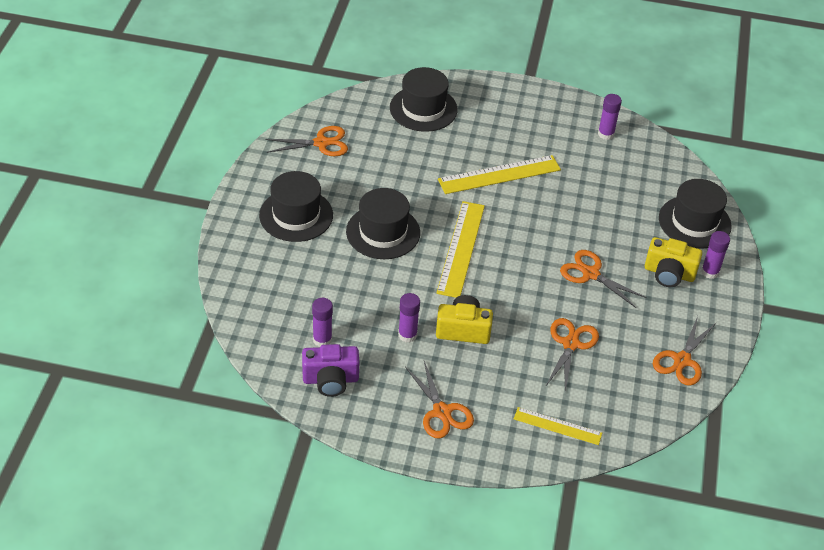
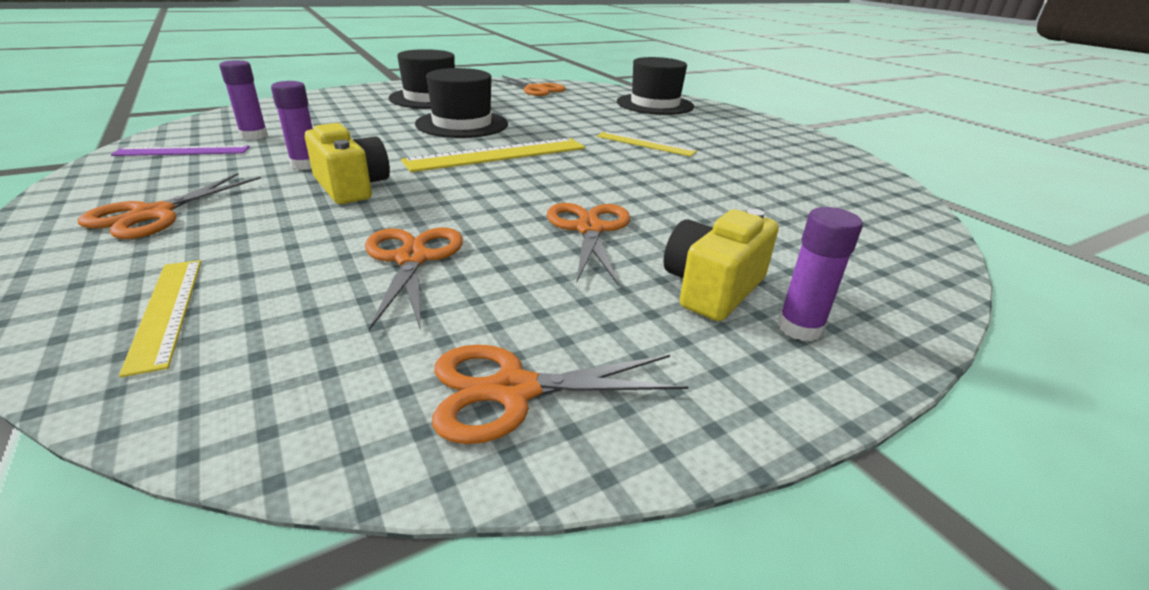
camera: 50 degrees right, 15 degrees down
purple camera [302,344,359,397] -> purple ruler [111,145,250,156]
yellow ruler [438,155,561,194] -> yellow ruler [597,132,697,157], size x0.61
orange scissors [545,318,599,392] -> orange scissors turned 75 degrees counterclockwise [365,227,463,330]
purple glue stick [598,94,622,140] -> none
yellow camera [645,237,702,287] -> yellow camera turned 60 degrees clockwise [663,208,779,321]
black hat [659,179,732,249] -> none

